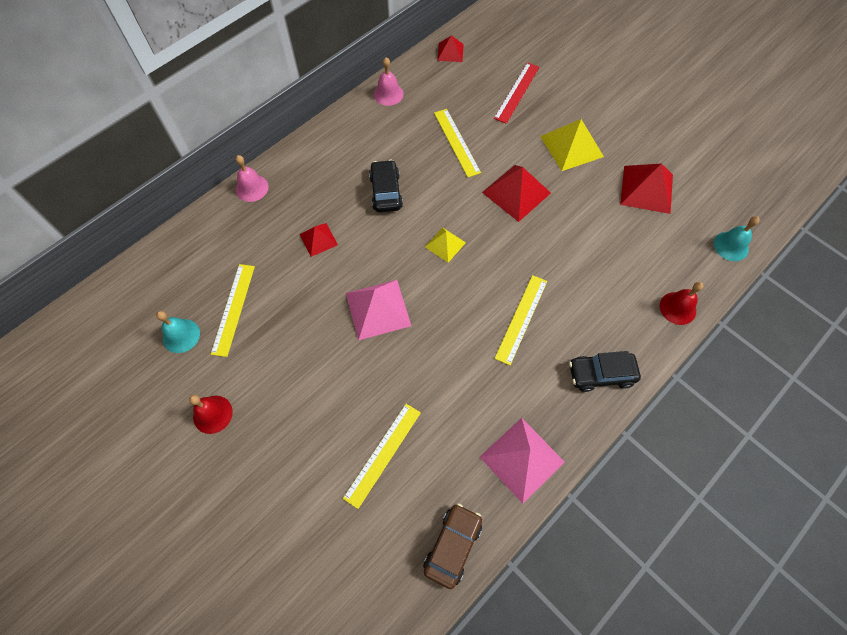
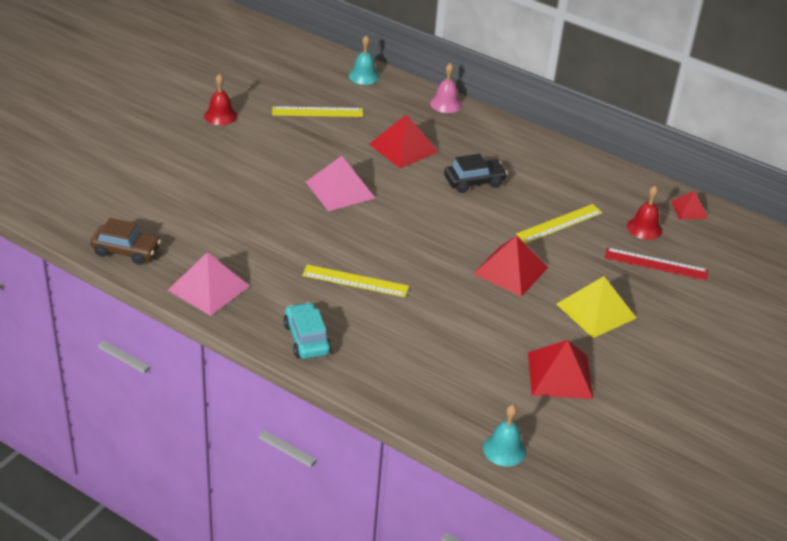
camera: 75 degrees right, 25 degrees down
turquoise bell [156,311,200,353] -> turquoise bell moved to [349,35,380,85]
red pyramid [299,223,338,257] -> red pyramid [369,114,438,169], size x1.74
yellow ruler [343,404,421,509] -> none
pink bell [374,57,404,106] -> none
yellow pyramid [425,227,466,263] -> none
black car [569,351,641,392] -> turquoise car [283,302,332,359]
red bell [660,282,703,325] -> red bell moved to [627,186,662,240]

